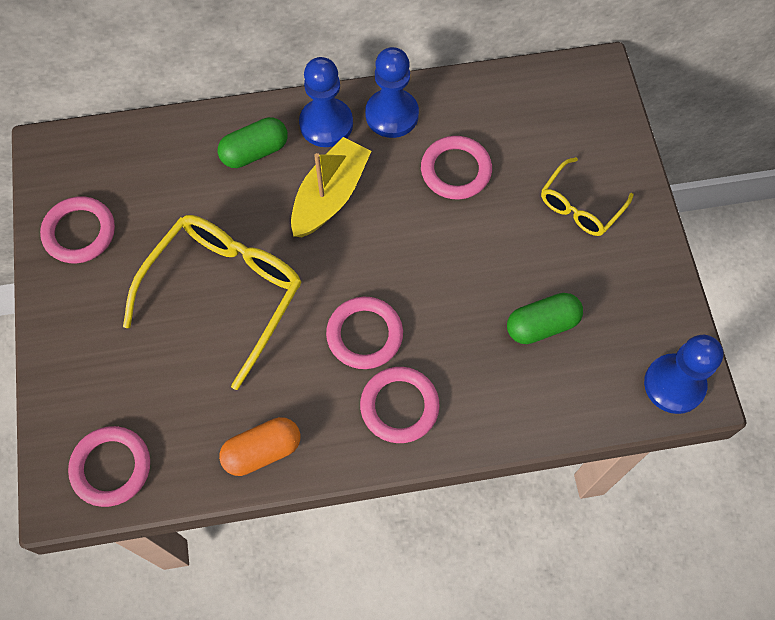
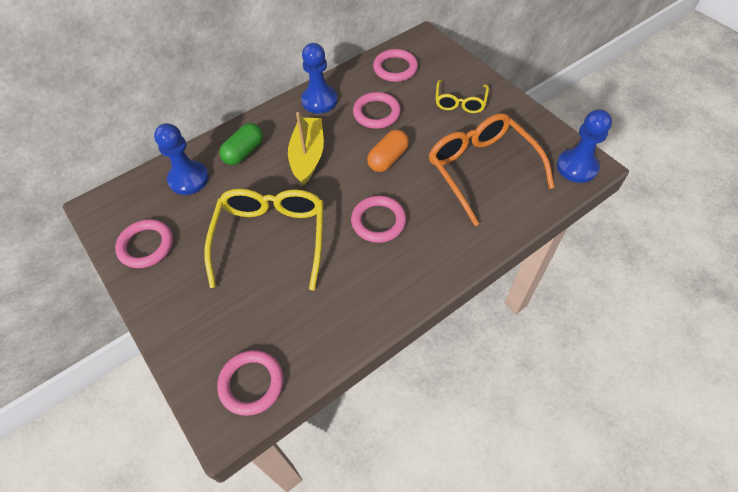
camera: 25 degrees left, 10 degrees down
orange capsule [219,417,301,476] -> orange capsule moved to [367,130,409,172]
blue pawn [299,57,353,147] -> blue pawn moved to [154,123,209,195]
pink ring [360,367,440,443] -> pink ring moved to [373,49,418,82]
green capsule [507,293,583,344] -> orange glasses [429,113,554,226]

